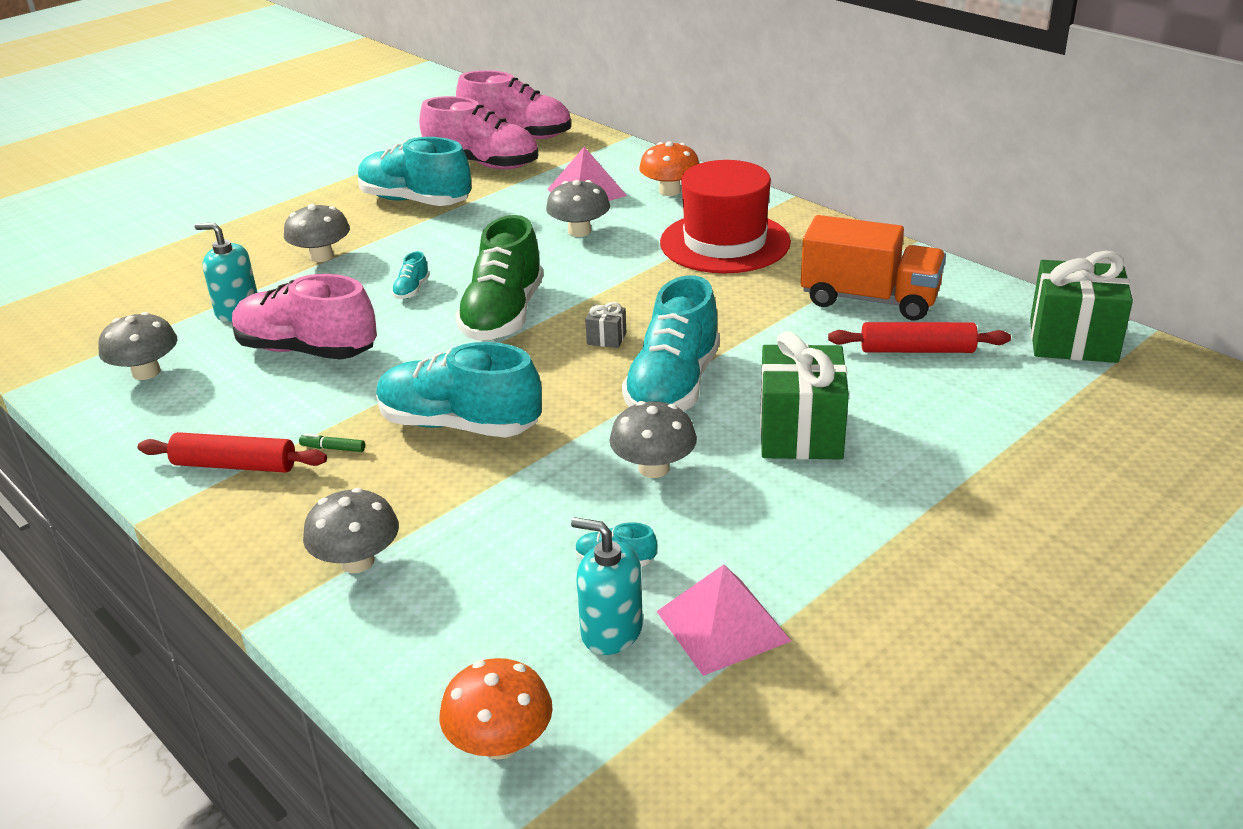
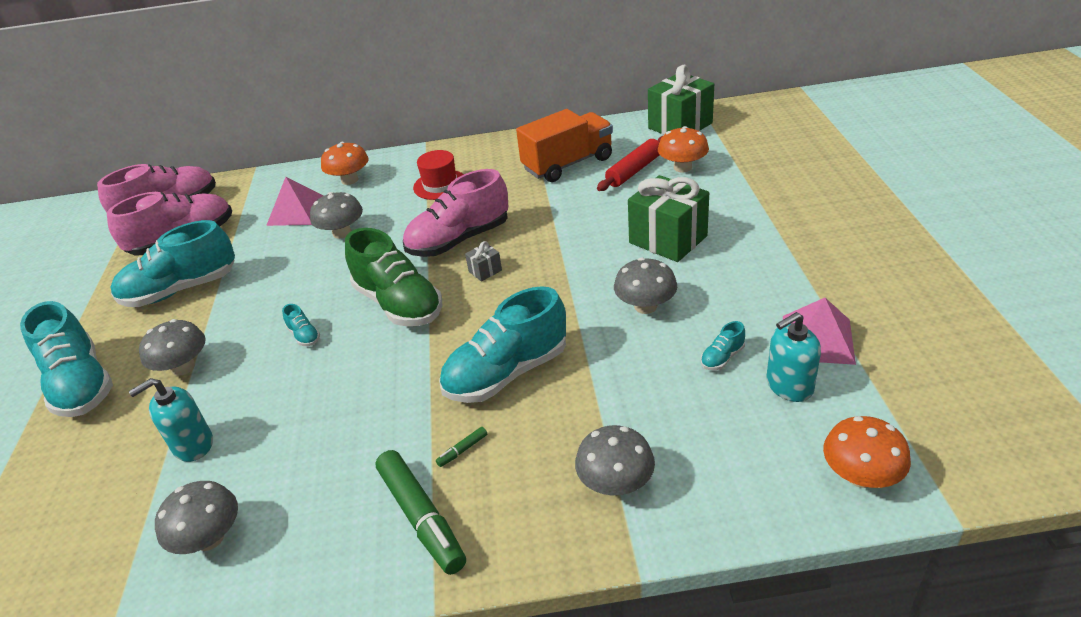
camera: 50 degrees left, 5 degrees up
red rolling pin [138,432,327,472] -> green marker [376,450,466,575]
pink shoe [232,274,377,360] -> pink shoe moved to [403,169,508,257]
turquoise shoe [622,275,720,411] -> turquoise shoe moved to [20,301,113,417]
red hat [660,160,791,273] -> red hat [413,150,464,200], size x0.57
none -> orange mushroom [658,126,709,172]

